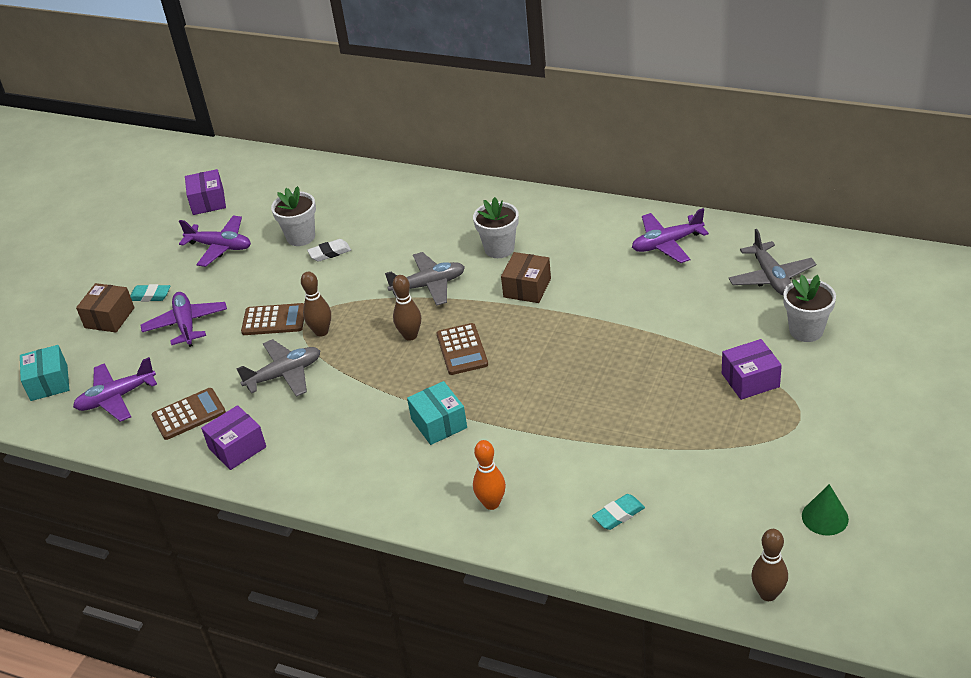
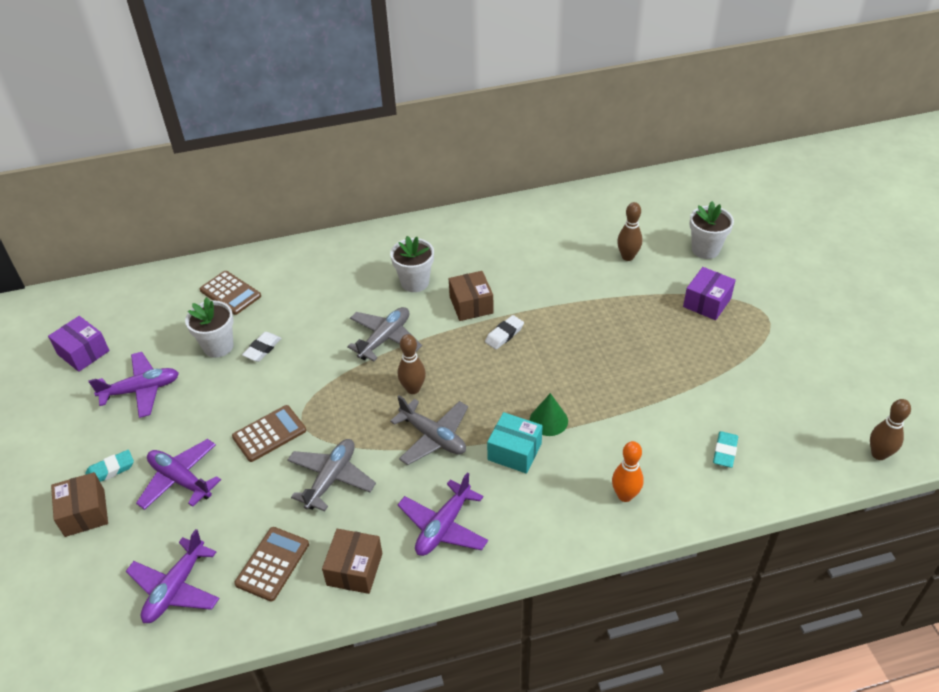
camera: 40 degrees left, 5 degrees up
turquoise box [20,345,69,401] -> none
purple box [201,405,266,470] -> brown box [322,529,382,594]
brown bowling pin [301,272,331,336] -> brown bowling pin moved to [617,202,642,261]
brown calculator [437,323,488,375] -> brown calculator moved to [200,271,261,315]
purple plane [632,208,709,263] -> purple plane moved to [398,472,488,556]
grey plane [728,229,816,295] -> grey plane moved to [390,395,468,465]
green cone [802,484,849,535] -> green cone moved to [530,393,568,436]
none -> white eraser [485,315,524,350]

